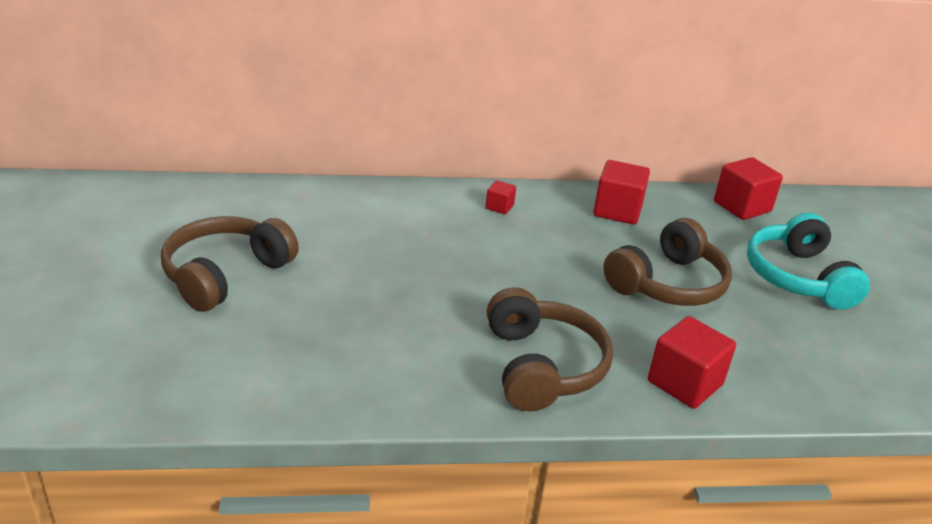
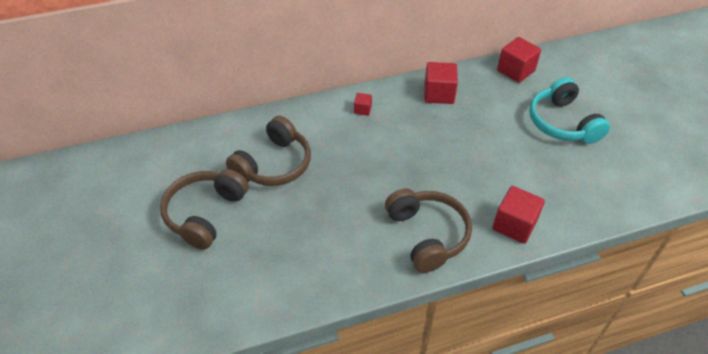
camera: 10 degrees left, 15 degrees up
brown headphones [603,218,732,306] -> brown headphones moved to [226,116,311,186]

